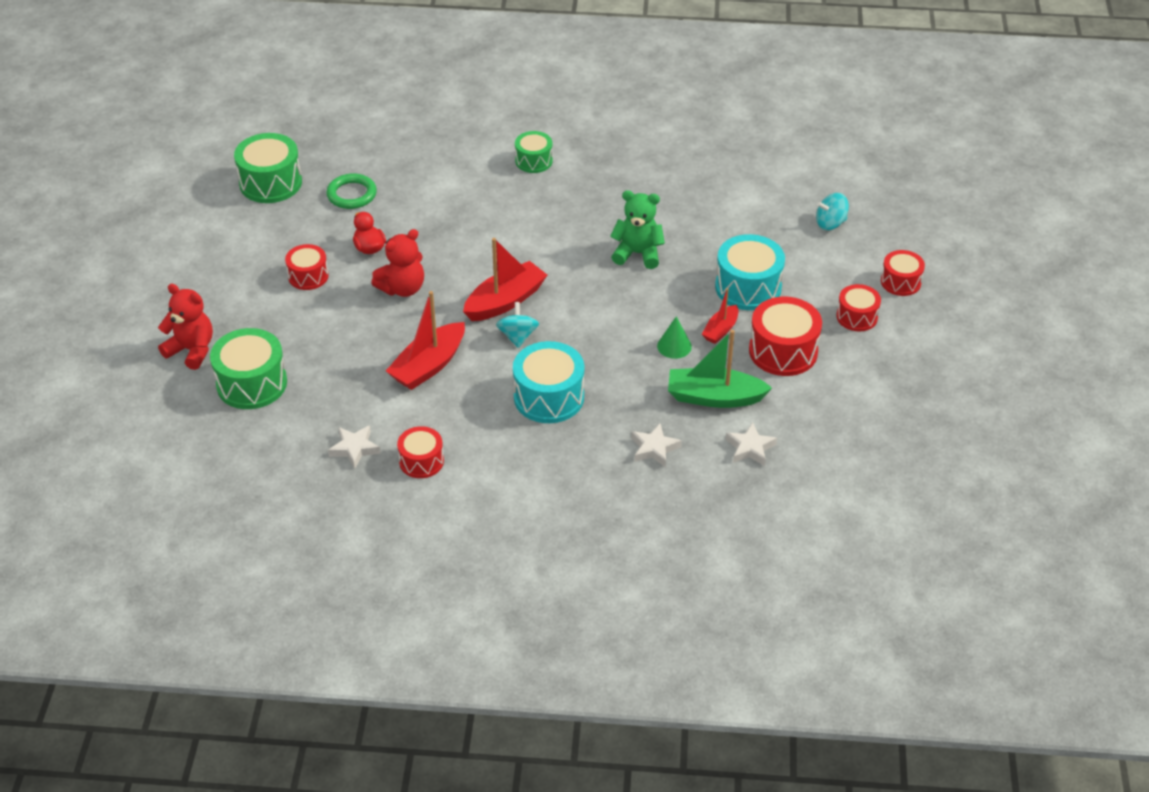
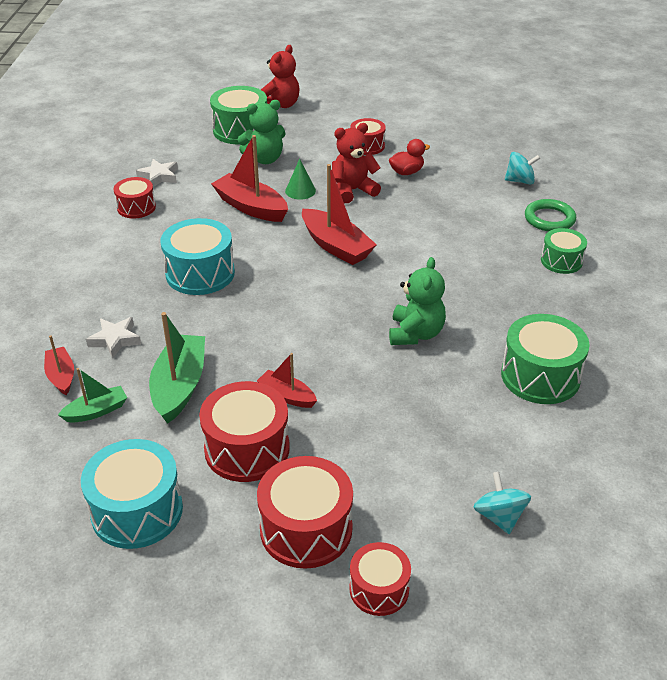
camera: 90 degrees right, 5 degrees down
green drum [234,133,302,203] -> green drum moved to [501,314,590,404]
green ring [326,173,377,209] -> green ring moved to [525,199,576,231]
red teddy bear [371,229,424,297] -> red teddy bear turned 105 degrees clockwise [332,123,381,203]
turquoise spinning top [496,302,539,348] -> turquoise spinning top moved to [505,152,540,185]
green cone [657,316,692,359] -> green cone moved to [285,159,316,200]
turquoise drum [715,234,785,310] -> turquoise drum moved to [81,439,183,549]
white star [725,422,777,466] -> green boat [58,368,127,423]
red drum [837,284,881,331] -> red drum [257,456,353,569], size x1.64
none -> red boat [44,335,74,395]
none -> green teddy bear [238,100,286,164]

